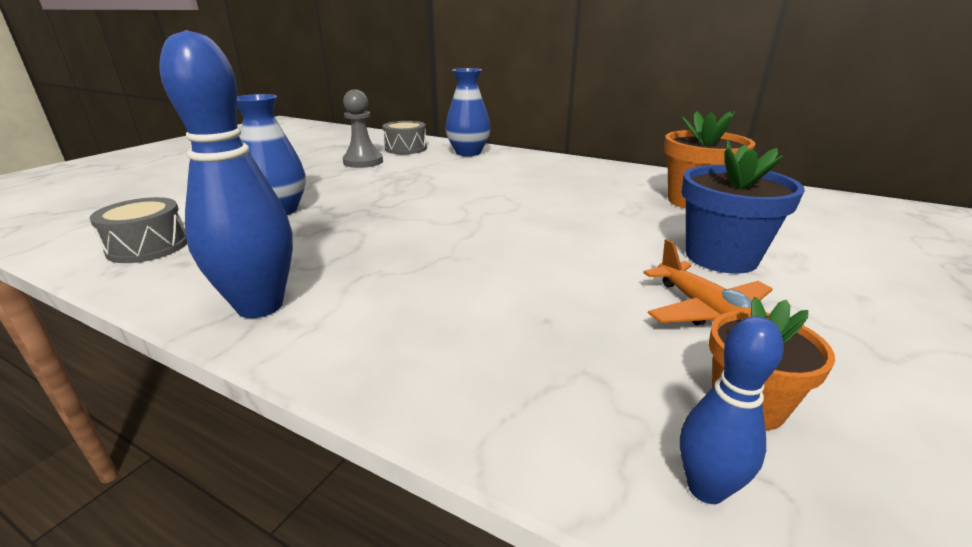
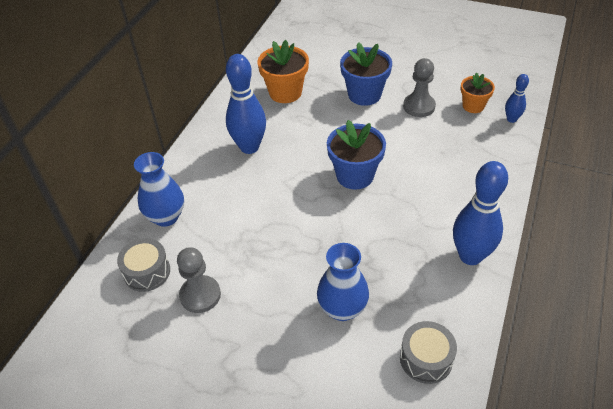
camera: 95 degrees left, 20 degrees up
orange plane [643,239,773,326] -> grey pawn [403,58,436,117]
none -> blue bowling pin [226,54,266,154]
none -> blue flower pot [327,120,386,190]

